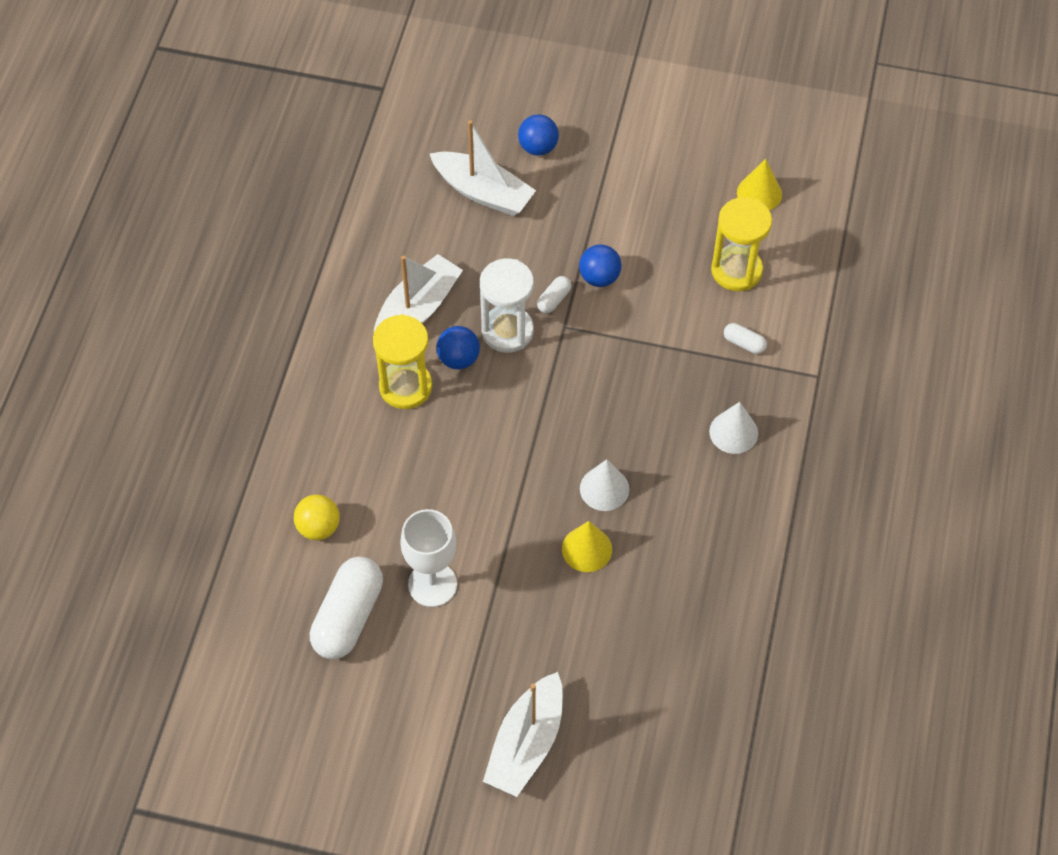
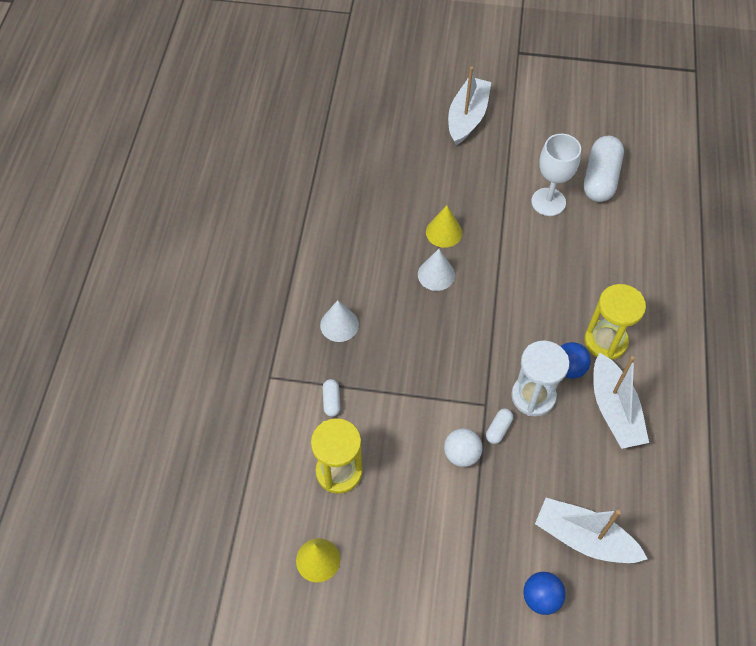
camera: 175 degrees right, 0 degrees up
yellow ball [294,495,340,540] -> none
white boat [374,254,463,331] -> white boat turned 45 degrees counterclockwise [593,353,649,449]
blue ball [579,244,622,287] -> white ball [444,428,483,467]
white capsule [724,323,767,354] -> white capsule turned 60 degrees clockwise [323,379,340,417]

